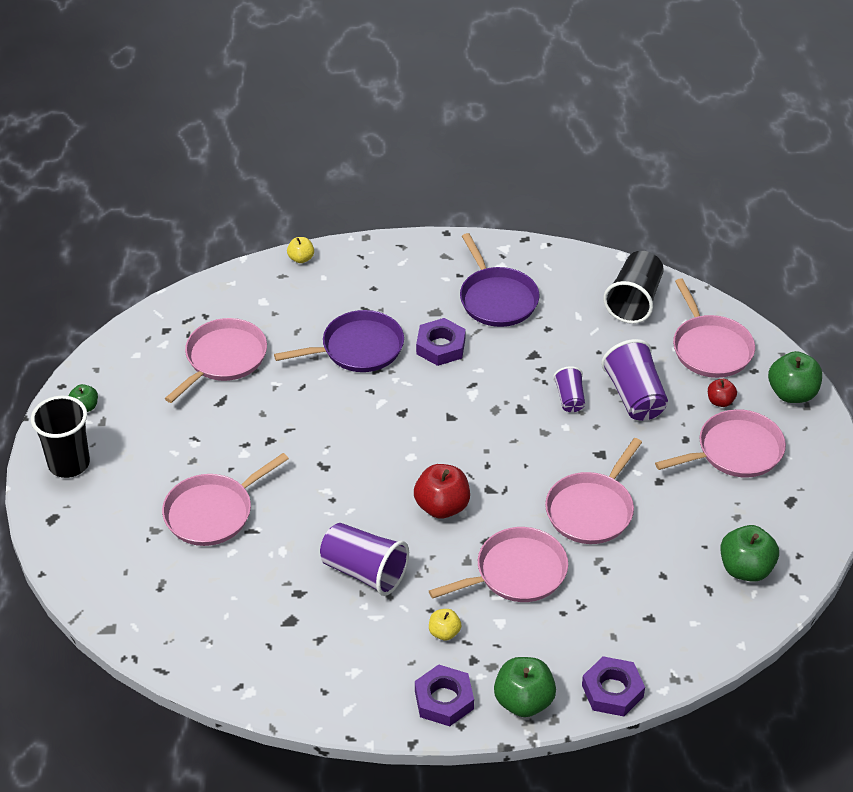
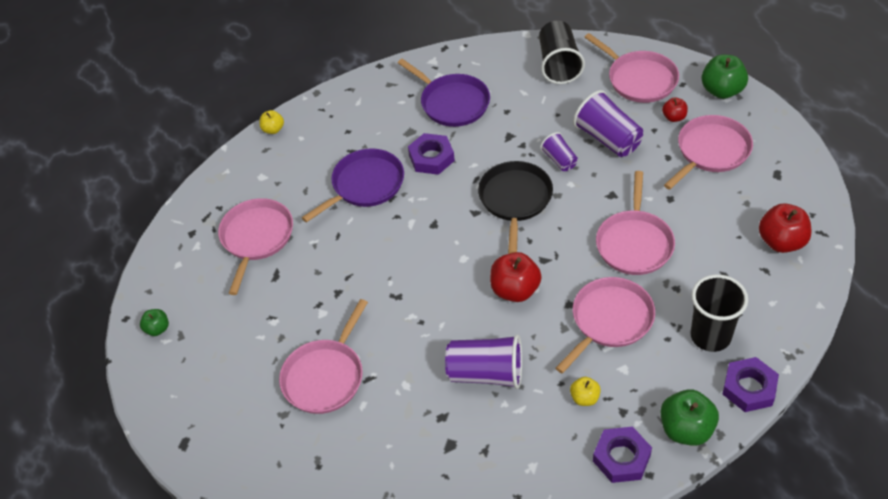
camera: 20 degrees left, 5 degrees up
black cup [31,396,90,478] -> black cup moved to [691,274,748,352]
green apple [720,525,779,582] -> red apple [759,203,812,253]
none -> black pan [478,161,553,254]

